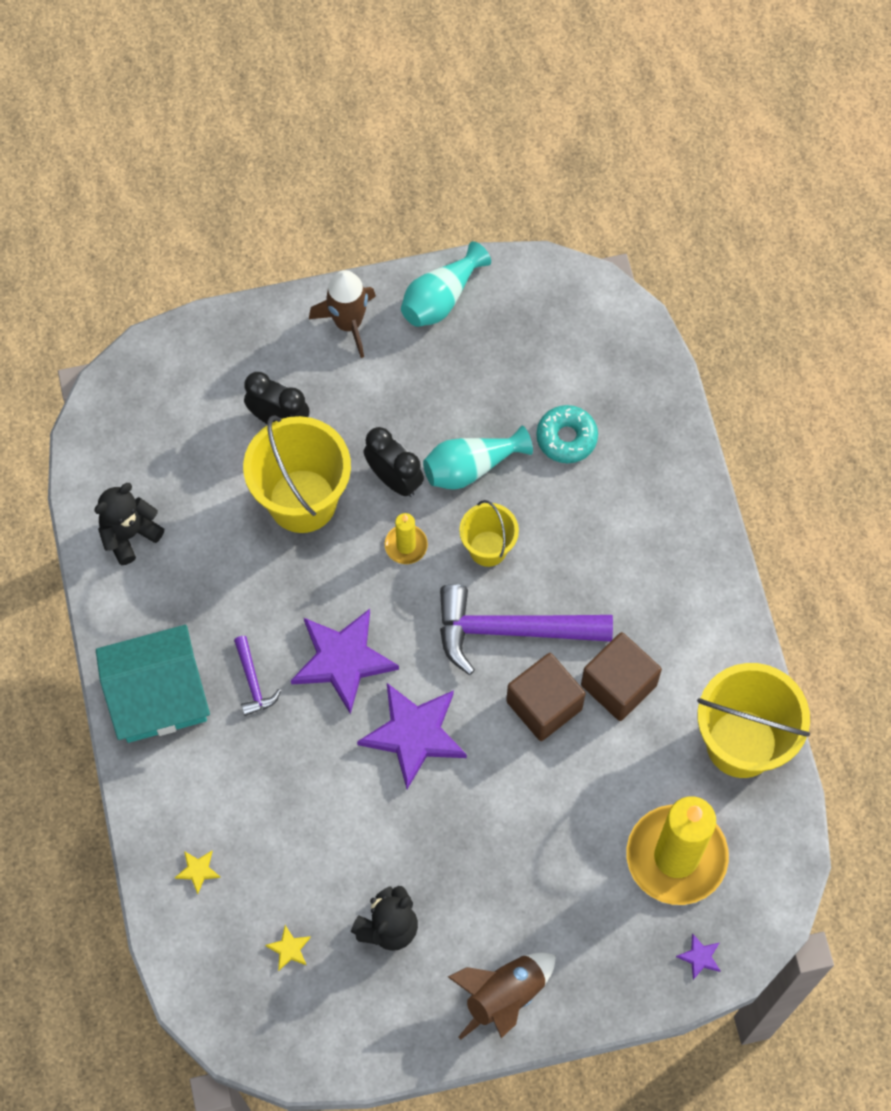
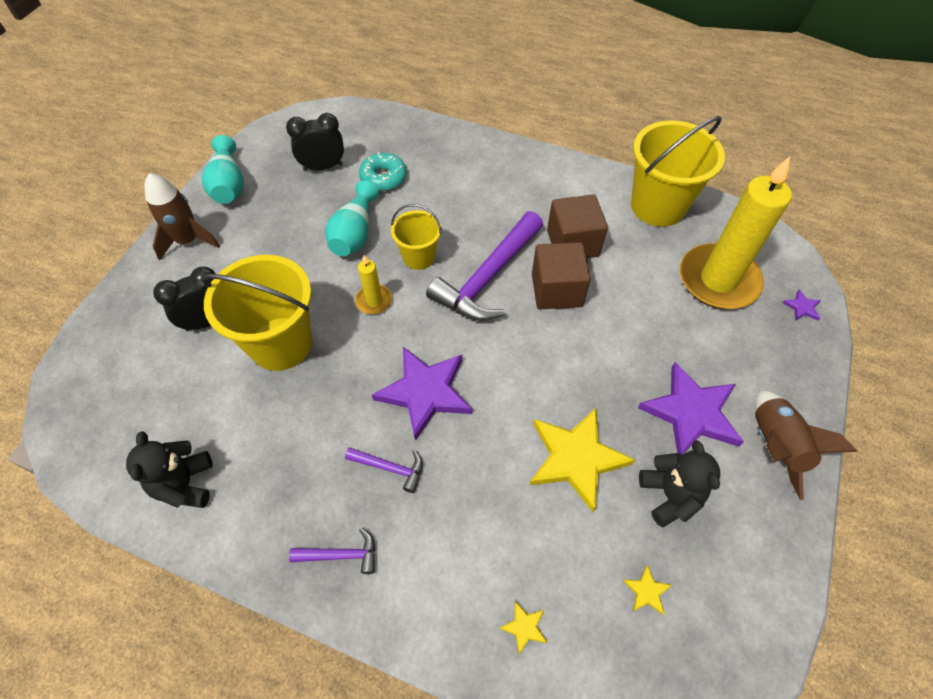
camera: 55 degrees left, 10 degrees down
turquoise house [96,625,210,743] -> purple hammer [289,528,375,574]
purple star [357,683,467,789] -> purple star moved to [638,362,744,455]
black clock [363,427,424,497] -> black clock moved to [286,113,344,170]
none -> yellow star [530,408,635,512]

